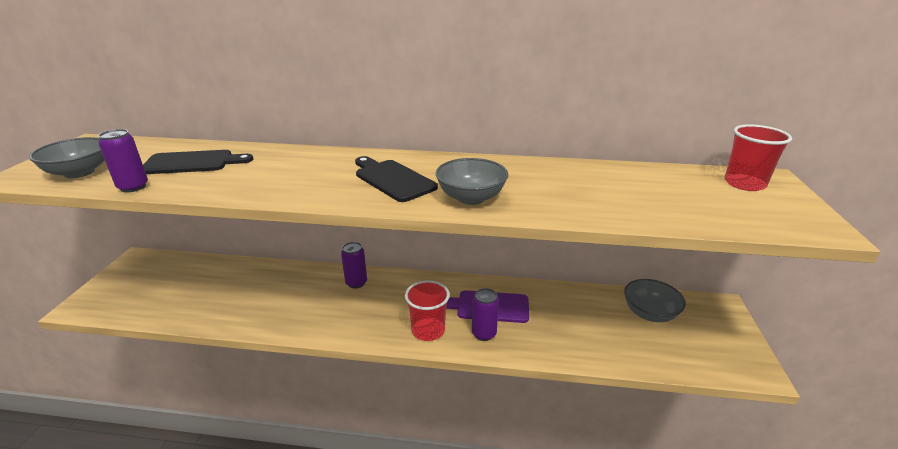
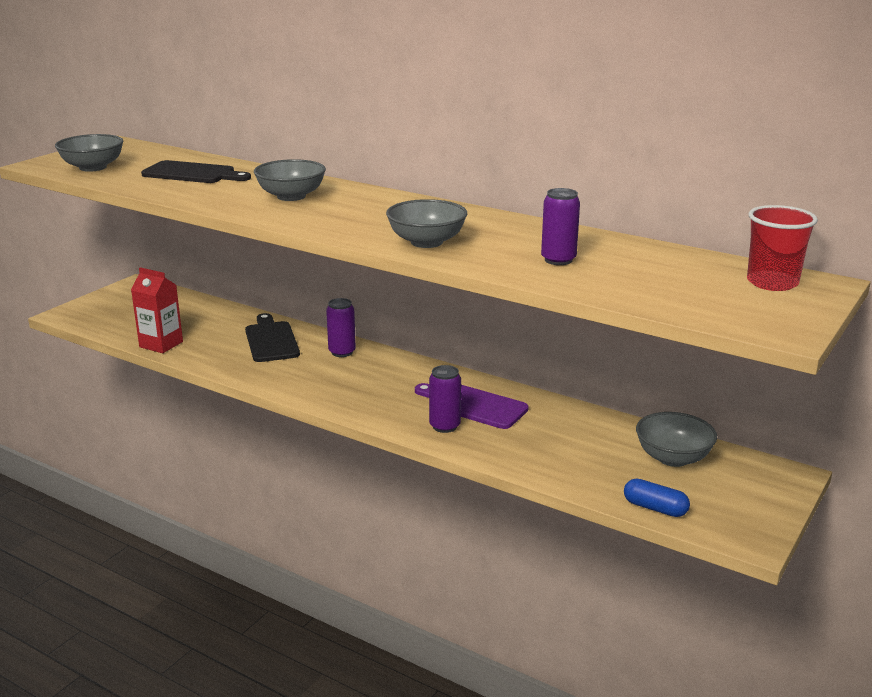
camera: 25 degrees right, 5 degrees down
purple can [98,129,148,192] -> purple can moved to [541,188,580,265]
black cutting board [355,156,438,202] -> black cutting board moved to [245,313,300,362]
red cup [405,280,450,341] -> none
none -> red carton [131,267,183,353]
none -> grey bowl [254,159,326,201]
none -> blue capsule [624,479,690,517]

